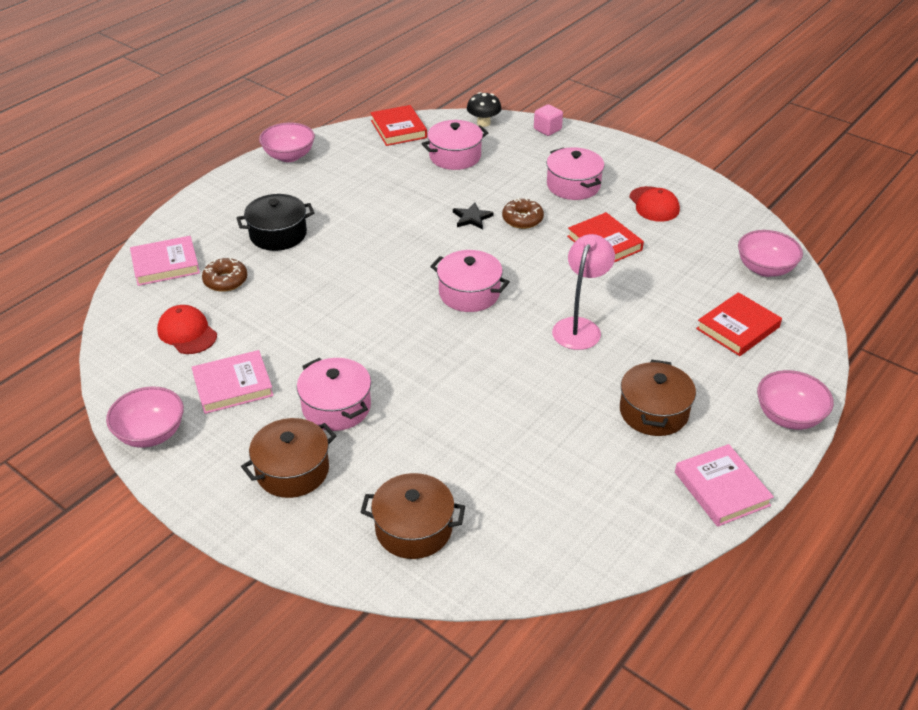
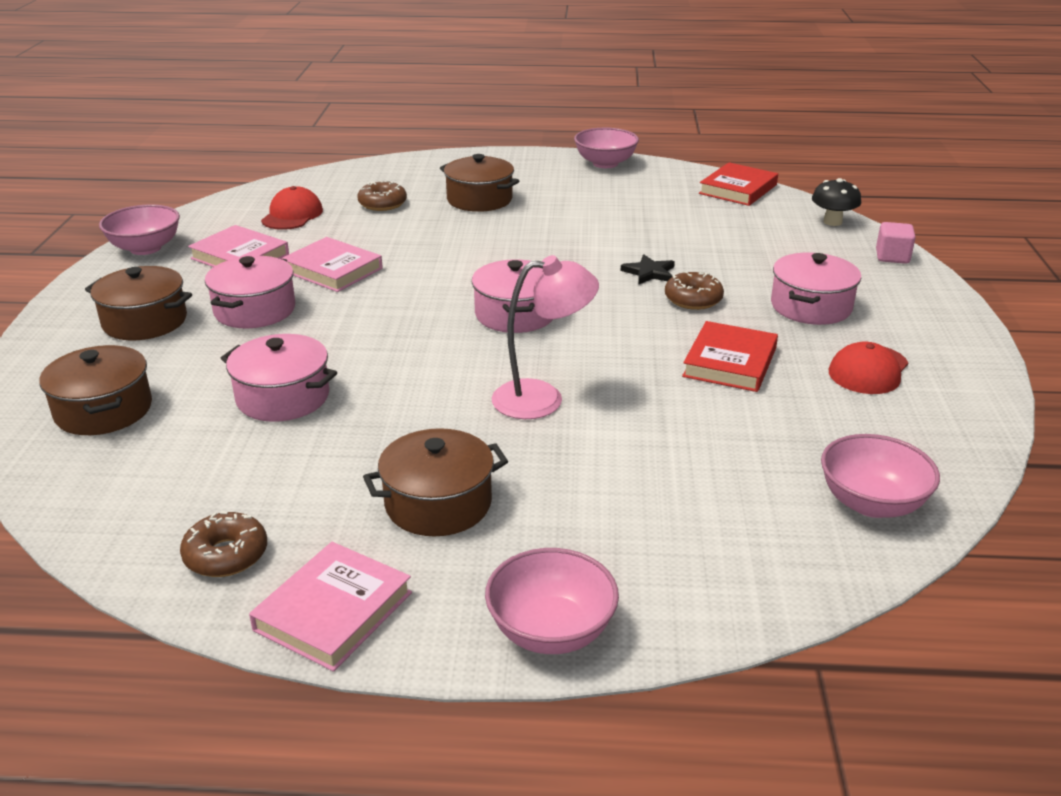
camera: 55 degrees right, 10 degrees down
pink book [130,236,200,286] -> pink book moved to [281,237,383,292]
black pot [237,194,314,251] -> brown pot [440,154,519,212]
pink pot [422,120,488,170] -> pink pot moved to [221,334,337,422]
red book [696,292,782,356] -> none
none -> brown donut [180,511,267,577]

